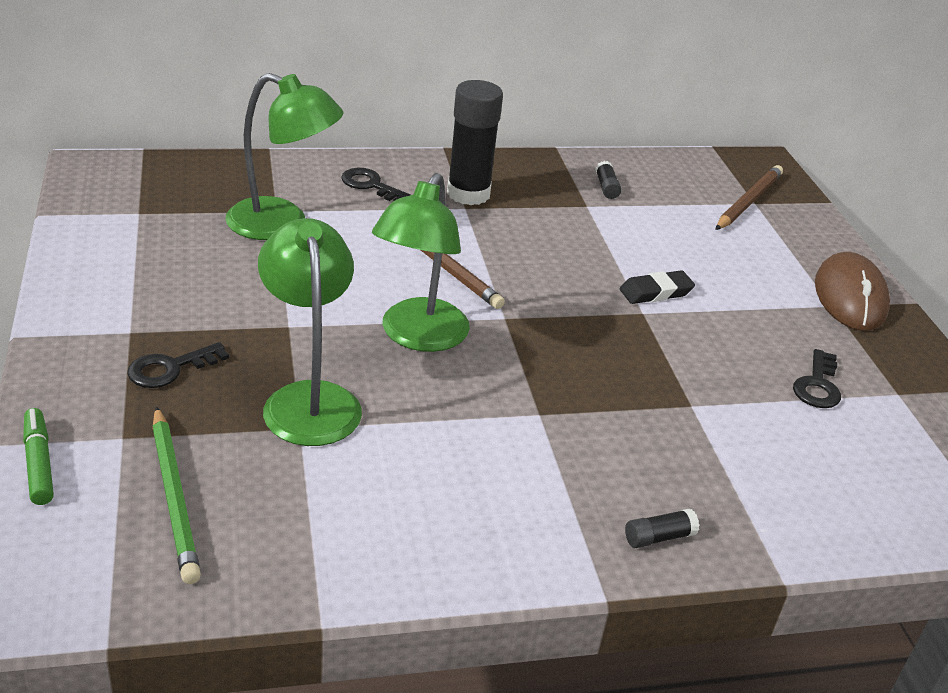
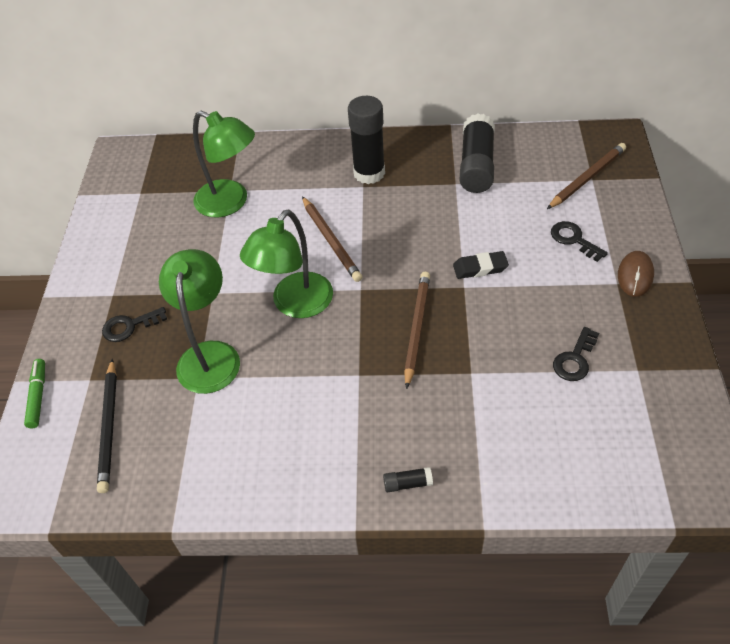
camera: 20 degrees right, 15 degrees up
green pencil [152,406,201,584] -> black pencil [97,359,117,493]
black key [341,168,410,201] -> black key moved to [551,221,608,262]
black glue stick [595,161,622,199] -> black glue stick [459,113,495,193], size x2.38
brown mouse [815,252,890,331] -> brown mouse [618,251,654,297], size x0.64
none -> brown pencil [404,272,430,389]

